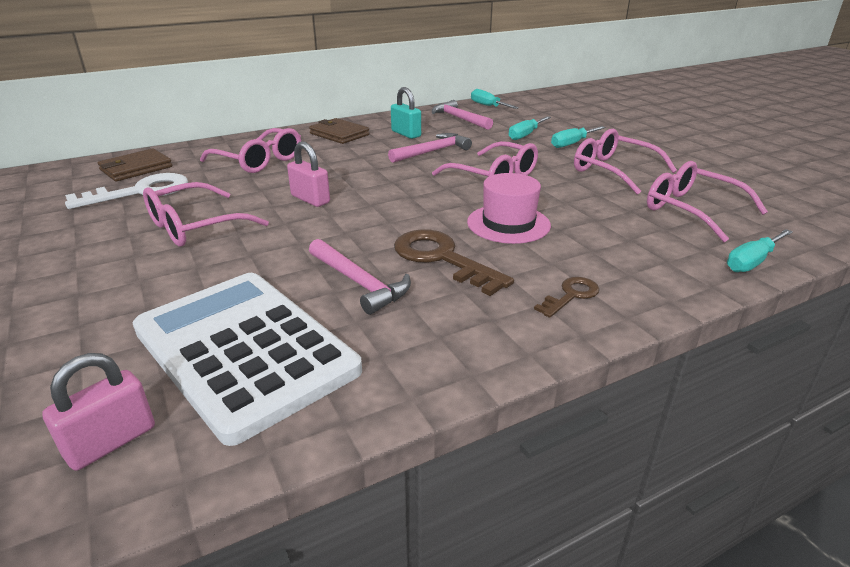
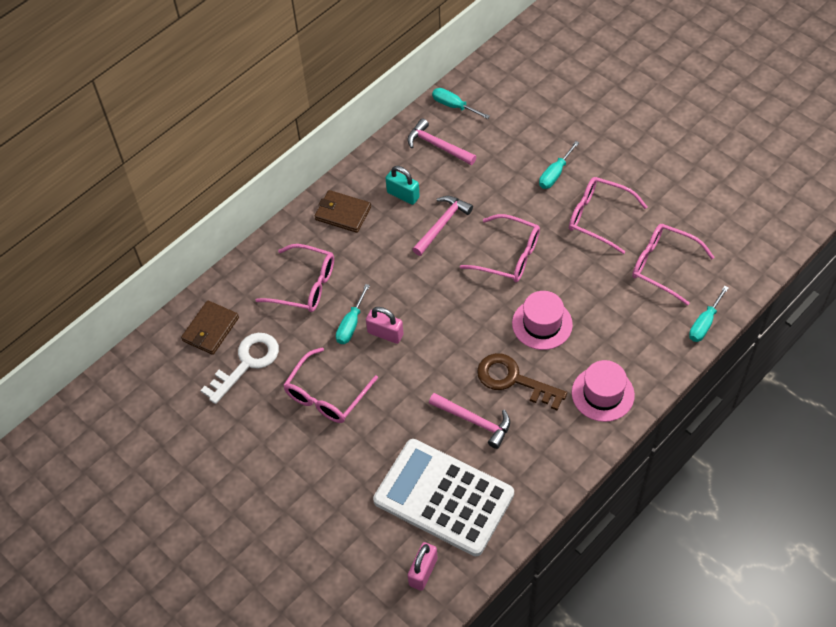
camera: 15 degrees left, 25 degrees up
turquoise screwdriver [509,116,551,140] -> turquoise screwdriver moved to [336,284,370,344]
brown key [534,277,600,318] -> pink hat [572,360,635,422]

